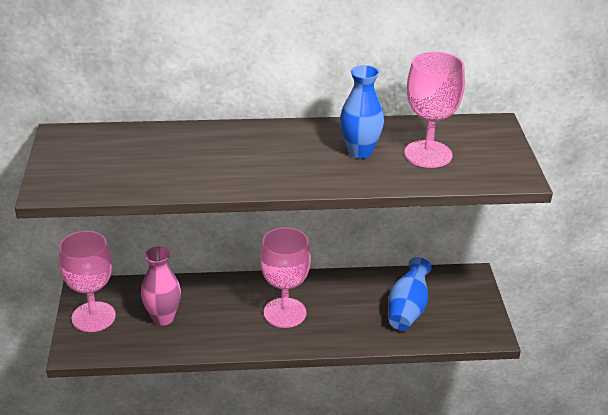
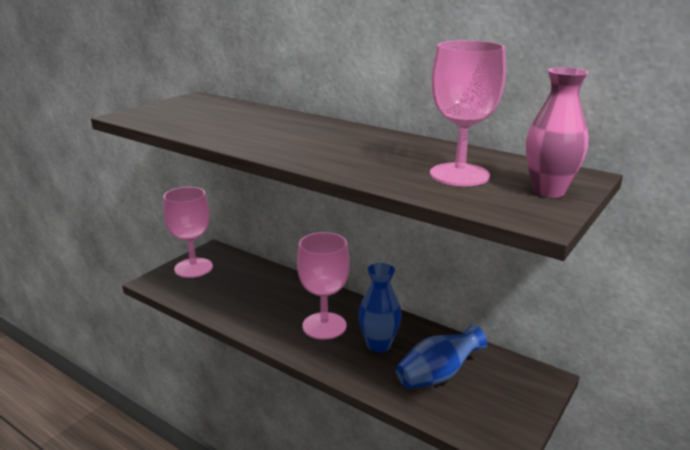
camera: 40 degrees right, 10 degrees down
pink vase [141,247,181,326] -> pink vase moved to [526,67,589,198]
blue vase [340,65,384,159] -> blue vase moved to [358,263,401,353]

